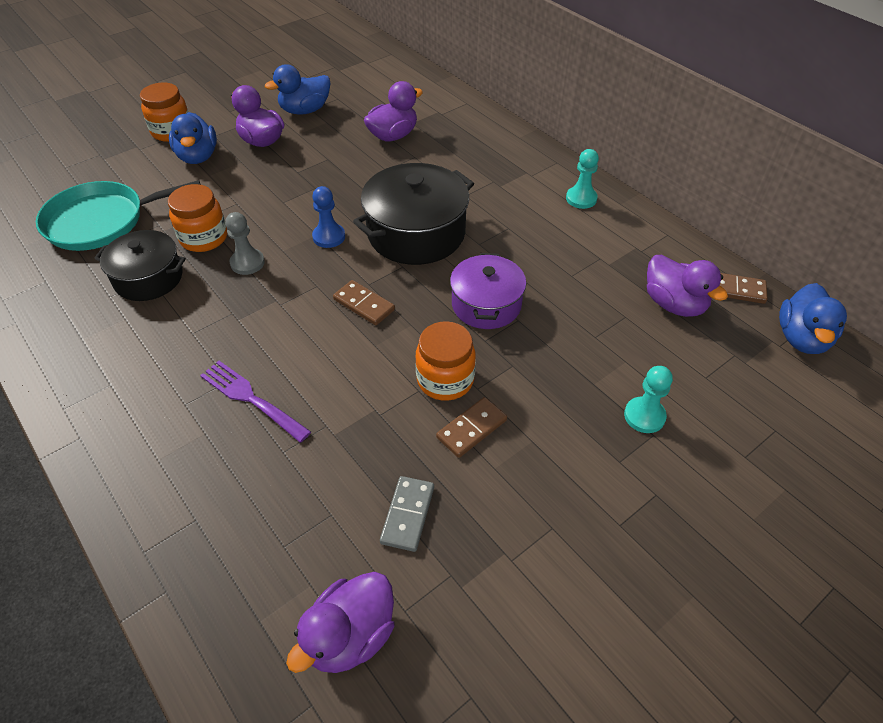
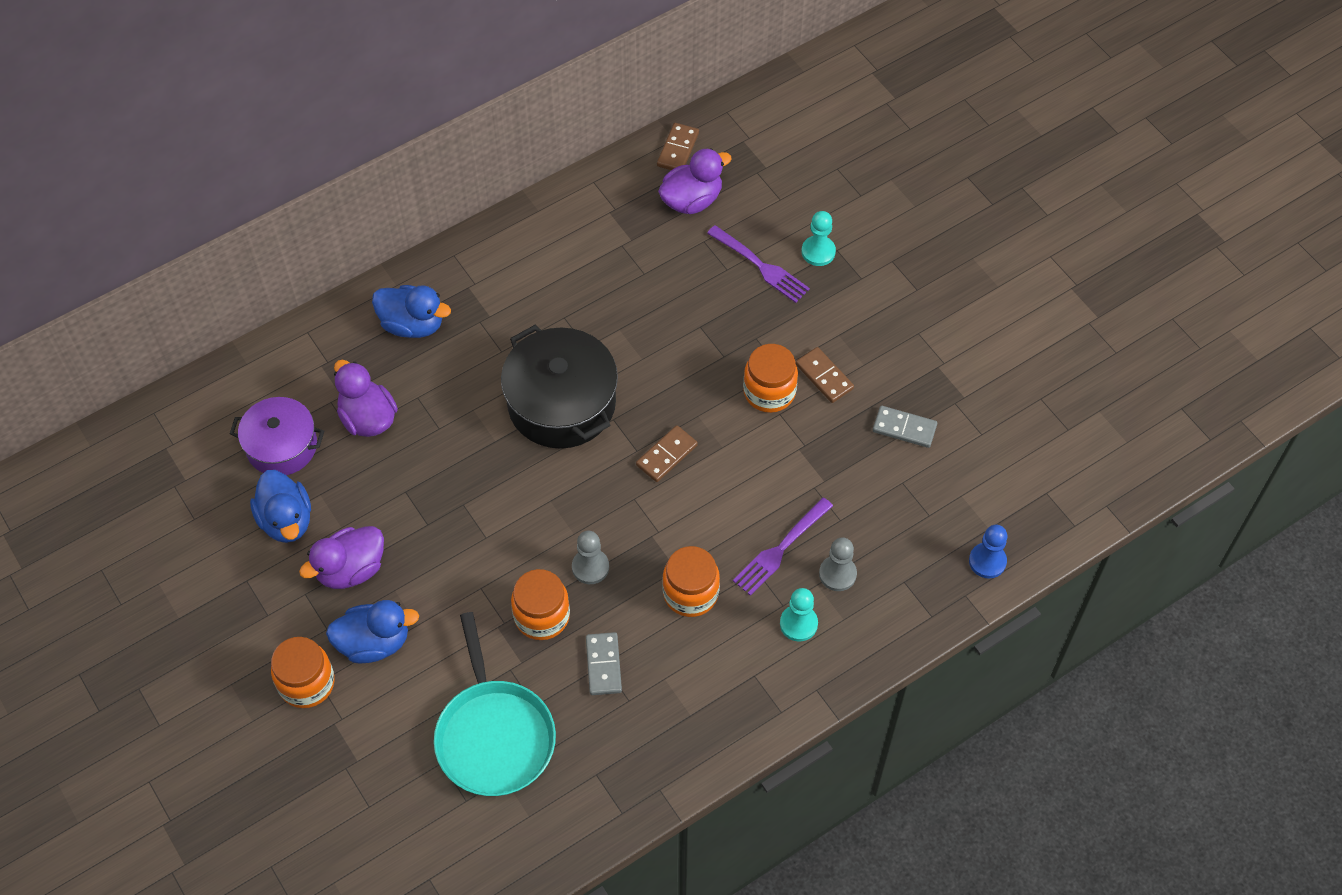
camera: 85 degrees left, 10 degrees up
black pot [94,230,186,301] -> grey domino [586,632,622,695]
purple duck [286,572,394,673] -> none
blue pawn [312,186,345,248] -> blue pawn moved to [969,525,1007,579]
purple pot [450,253,526,329] -> purple pot moved to [230,397,324,475]
turquoise pawn [566,149,599,209] -> turquoise pawn moved to [780,588,818,642]
blue duck [779,283,847,354] -> blue duck moved to [372,285,451,338]
none -> orange jar [662,546,720,617]
none -> purple fork [707,225,810,303]
none -> grey pawn [819,537,857,591]

